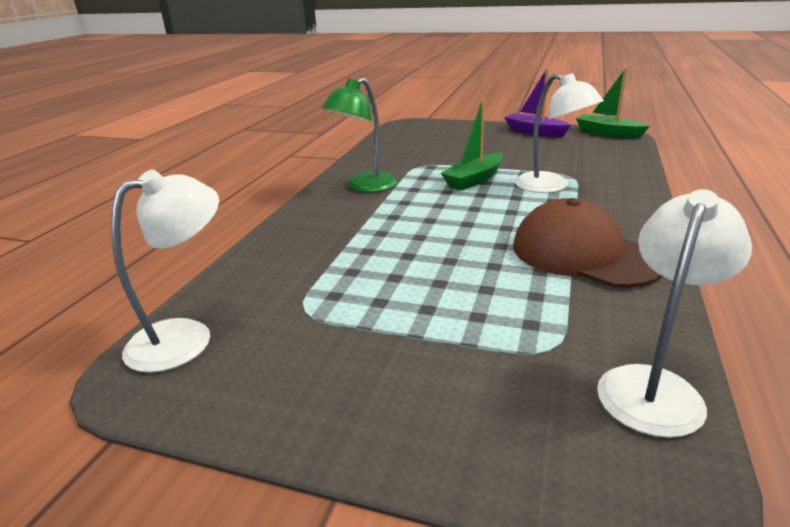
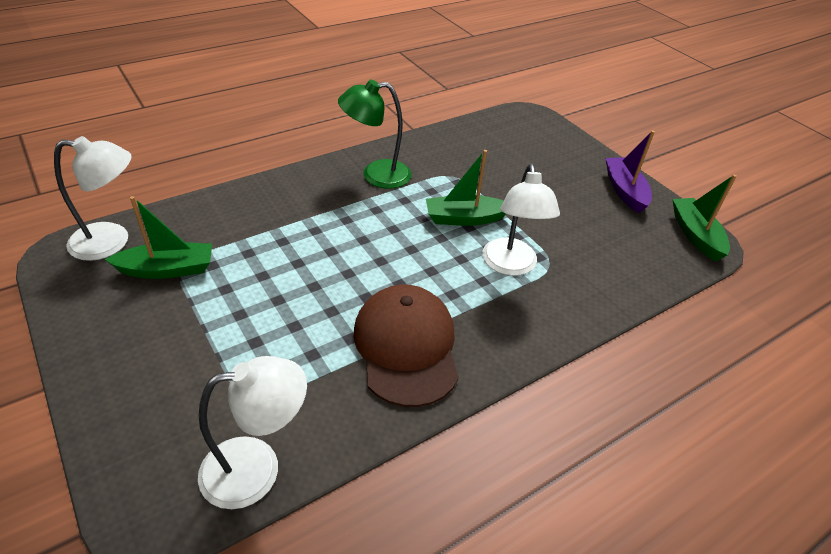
camera: 35 degrees right, 15 degrees up
none -> green boat [105,196,212,279]

